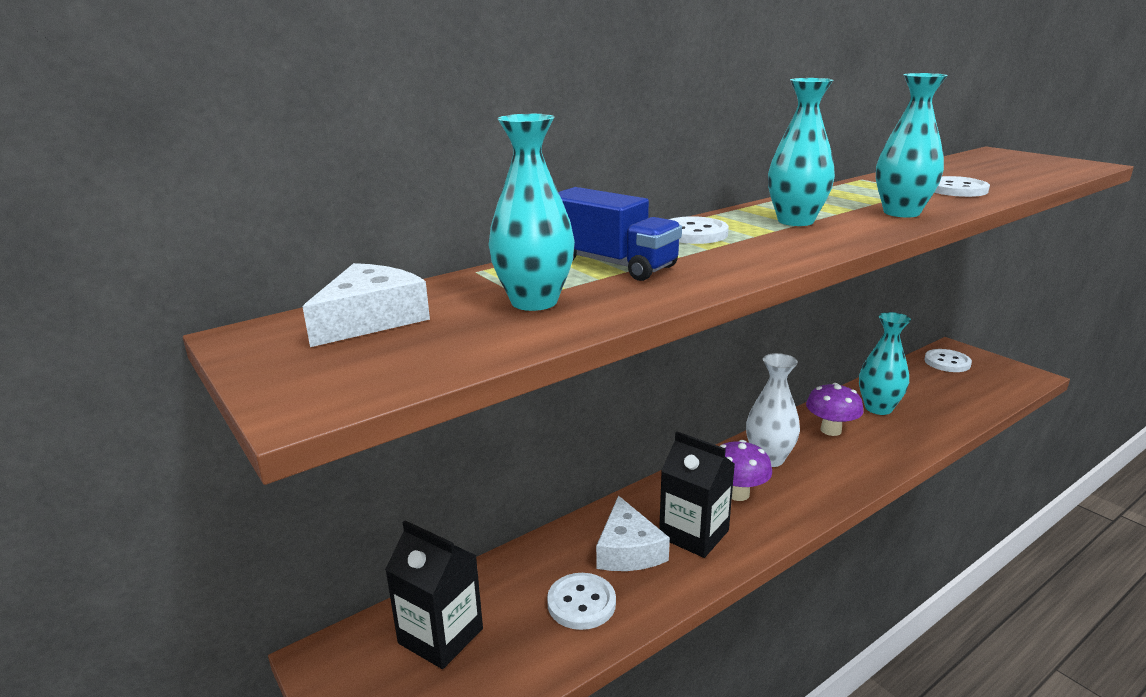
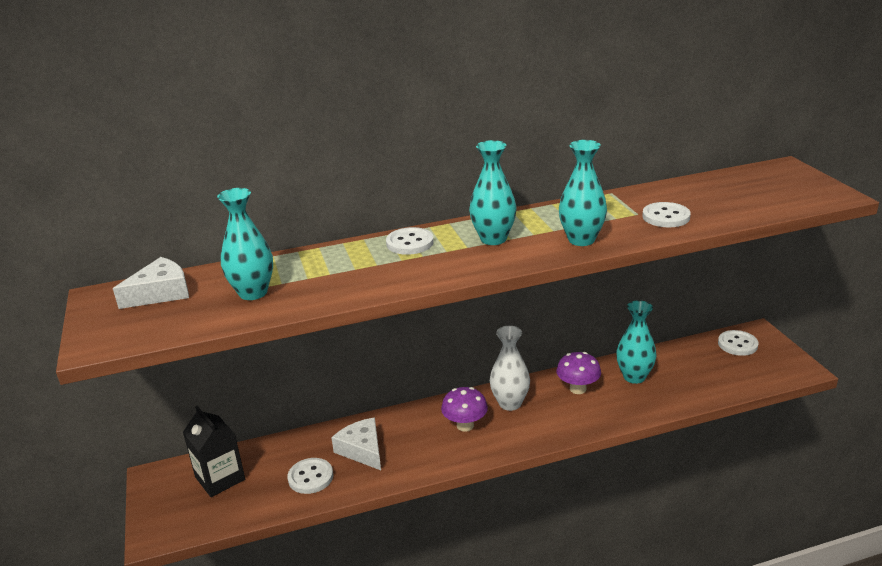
camera: 20 degrees right, 5 degrees up
blue truck [558,187,682,281] -> none
white cheese [596,495,670,571] -> white cheese turned 135 degrees clockwise [331,417,381,470]
black carton [659,432,735,558] -> none

